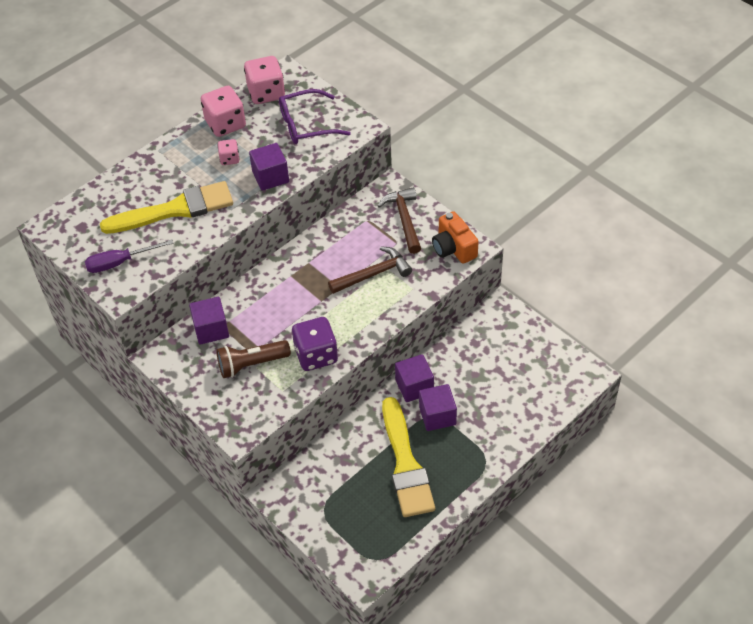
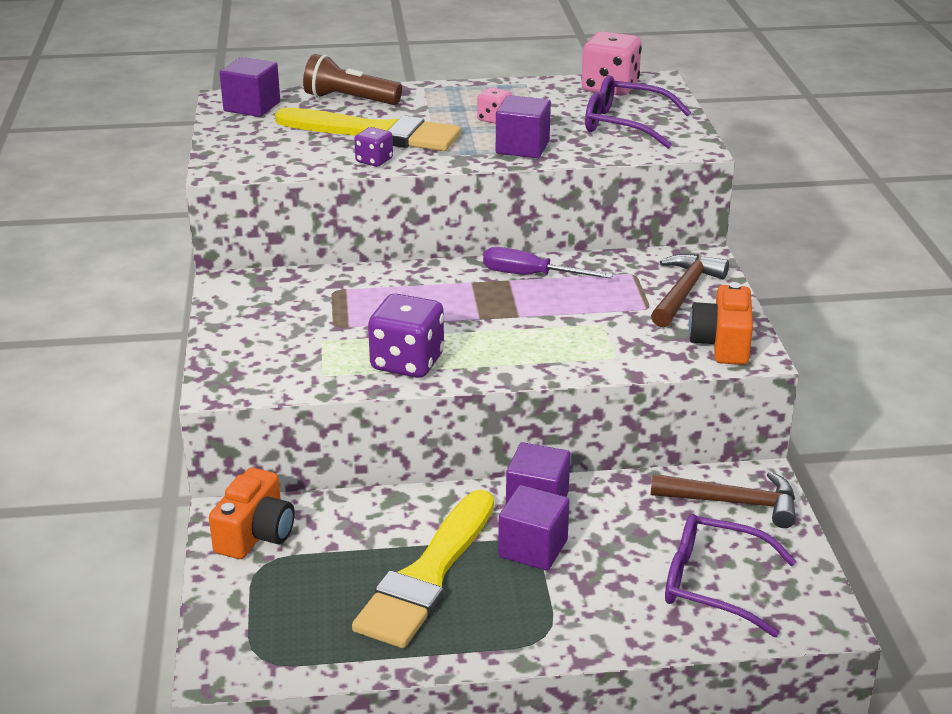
camera: 35 degrees right, 20 degrees down
purple screwdriver [85,239,173,273] -> purple screwdriver moved to [483,247,613,279]
purple cube [189,297,229,345] -> purple cube moved to [220,57,280,117]
pink dice [201,86,246,137] -> none
brown flashlight [216,340,291,378] -> brown flashlight moved to [303,54,402,105]
brown hammer [328,246,412,294] -> brown hammer moved to [651,471,796,528]
none -> orange camera [209,468,295,559]
none -> purple dice [354,127,393,167]
none -> purple glasses [665,514,797,637]

